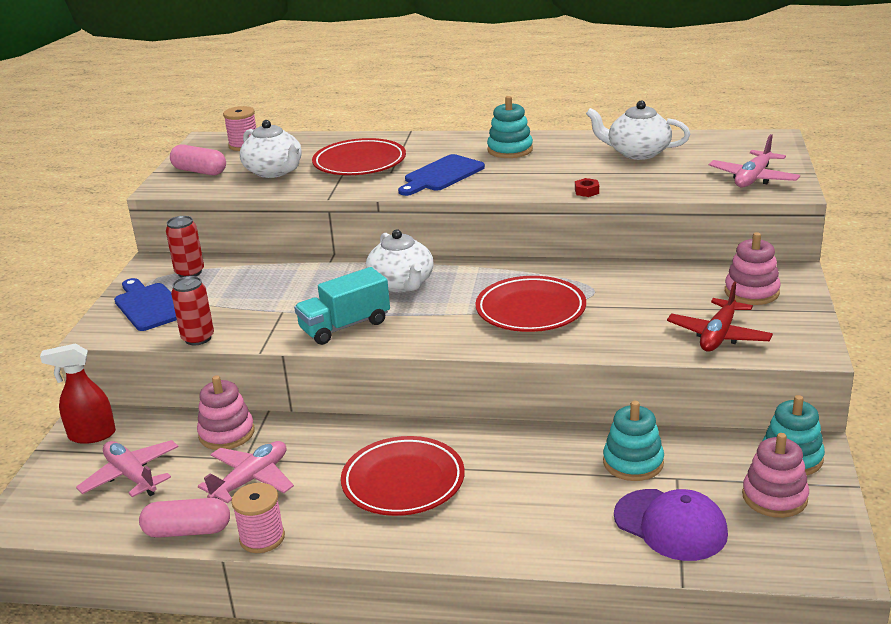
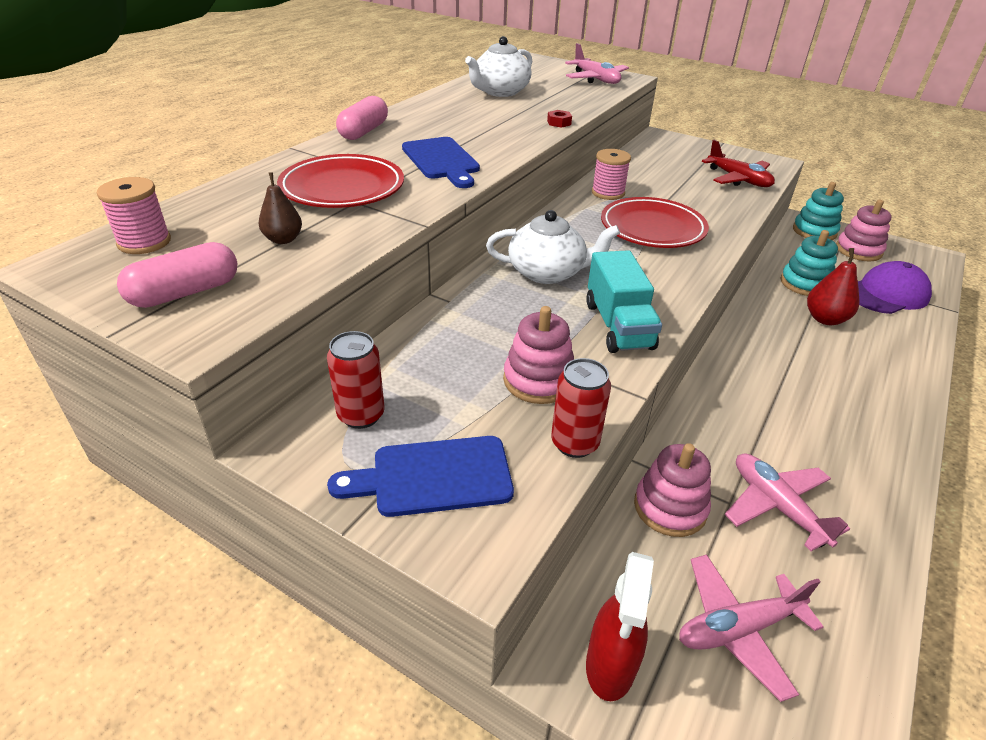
camera: 70 degrees left, 10 degrees up
pink capsule [139,498,230,538] -> pink capsule moved to [336,96,388,140]
pink spool [231,483,285,553] -> pink spool moved to [592,149,631,200]
white teapot [240,120,302,178] -> brown pear [259,172,302,244]
red plate [341,436,465,516] -> none
turquoise stacking toy [487,96,533,158] -> none
pink stacking toy [725,232,781,305] -> pink stacking toy moved to [503,306,574,404]
none -> red pear [807,248,859,325]

